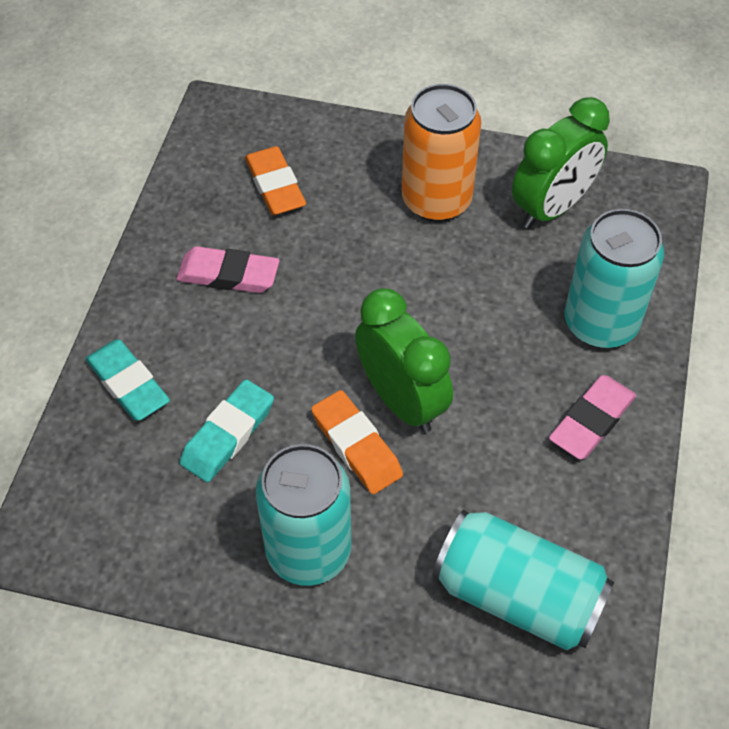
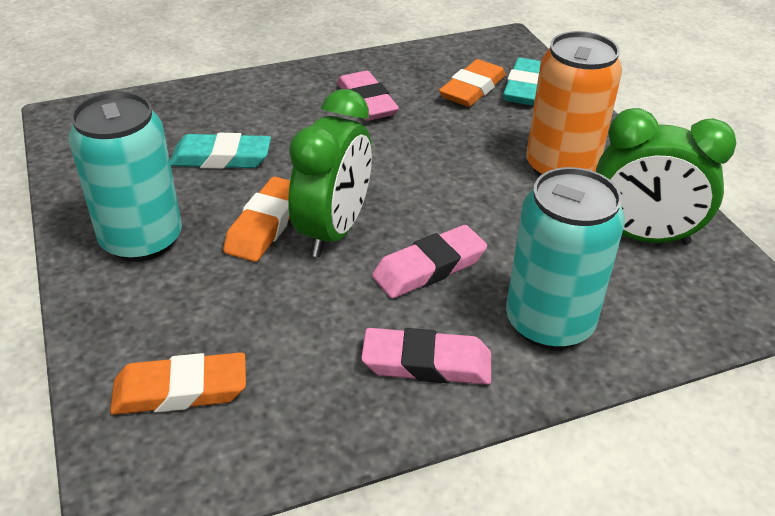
camera: 55 degrees right, 15 degrees down
turquoise eraser [85,339,170,421] -> turquoise eraser moved to [503,58,541,105]
turquoise can [433,510,614,650] -> orange eraser [110,352,246,415]
none -> pink eraser [372,225,487,298]

